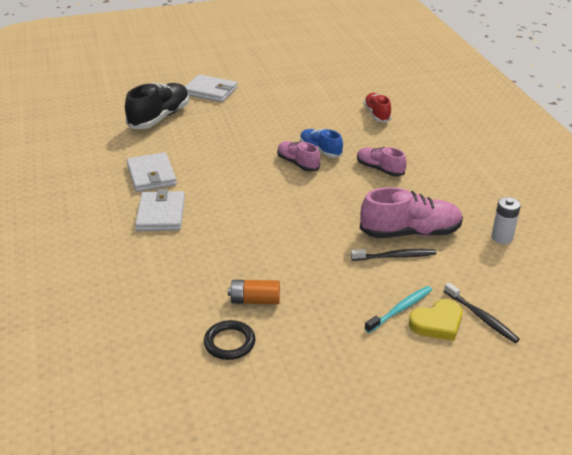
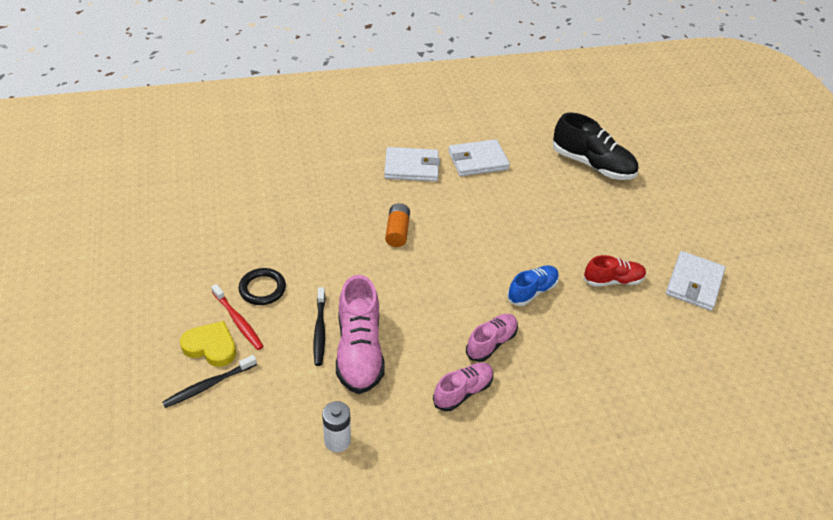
camera: 90 degrees right, 10 degrees up
white wallet [185,74,237,102] -> white wallet moved to [666,251,725,311]
black ring [204,320,256,360] -> black ring moved to [239,268,286,305]
orange battery [228,280,280,304] -> orange battery moved to [385,203,410,247]
pink shoe [277,141,320,172] -> pink shoe moved to [433,362,494,411]
red shoe [364,93,392,123] -> red shoe moved to [584,255,646,287]
turquoise toothbrush [364,286,432,333] -> red toothbrush [211,284,264,350]
yellow heart [409,299,463,341] -> yellow heart turned 135 degrees clockwise [180,321,236,367]

